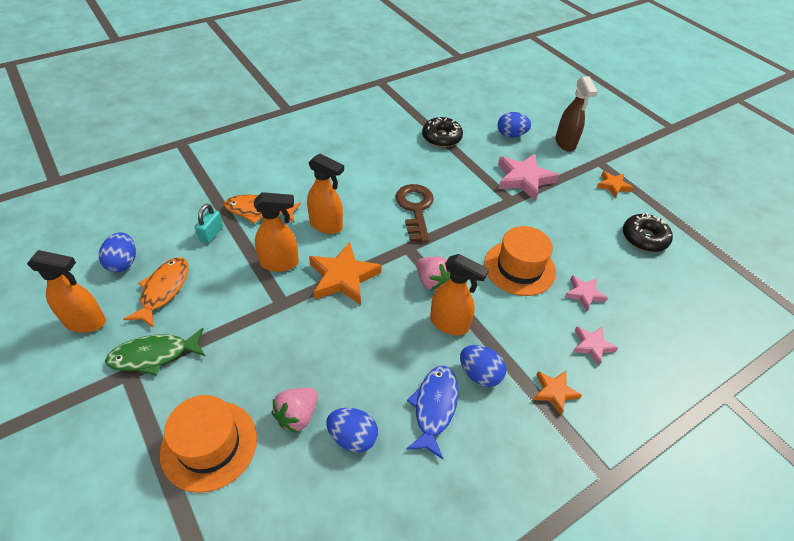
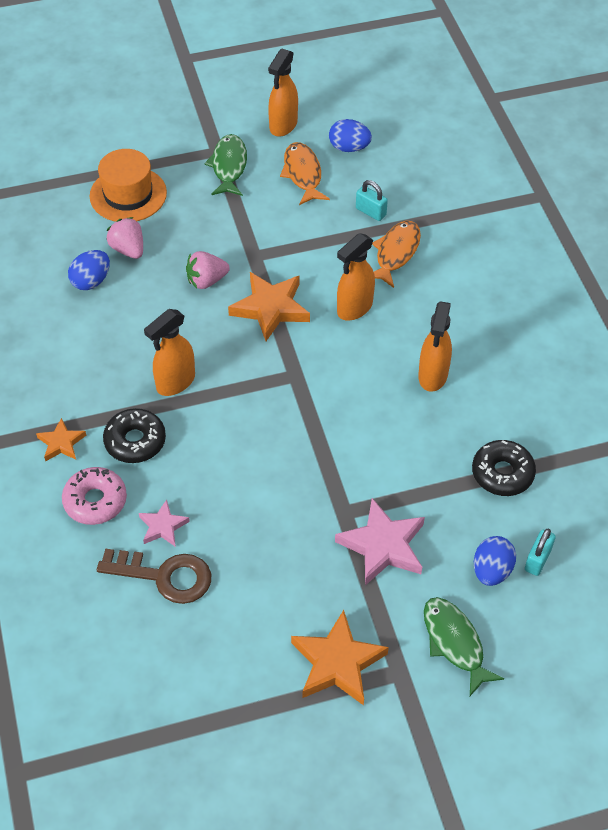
camera: 110 degrees right, 5 degrees up
orange fish [123,257,189,328] -> orange fish turned 135 degrees counterclockwise [280,142,330,205]
orange spray bottle [254,192,299,272] -> orange spray bottle moved to [418,301,452,392]
brown key [395,184,434,242] -> brown key moved to [97,549,211,604]
blue fish [406,366,458,459] -> none
pink strawberry [416,257,450,290] -> pink strawberry moved to [186,251,230,289]
blue egg [460,345,506,387] -> none
orange hat [484,226,556,296] -> none
brown spray bottle [555,76,598,151] -> green fish [424,597,504,696]
pink star [573,326,618,366] -> pink donut [62,467,127,525]
orange star [597,171,633,198] -> orange star [291,610,389,705], size x1.79
black donut [623,213,673,252] -> black donut moved to [103,408,166,463]
none -> turquoise padlock [525,529,556,576]

